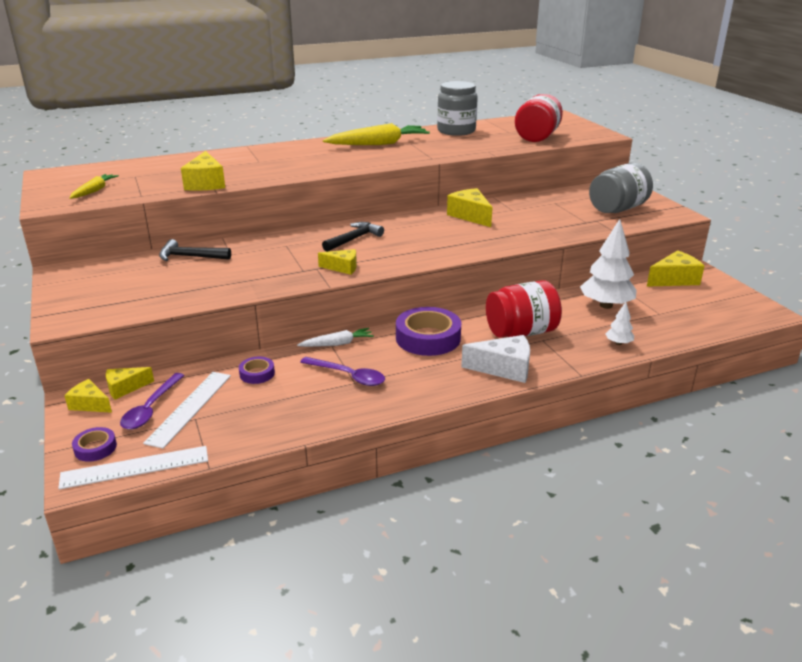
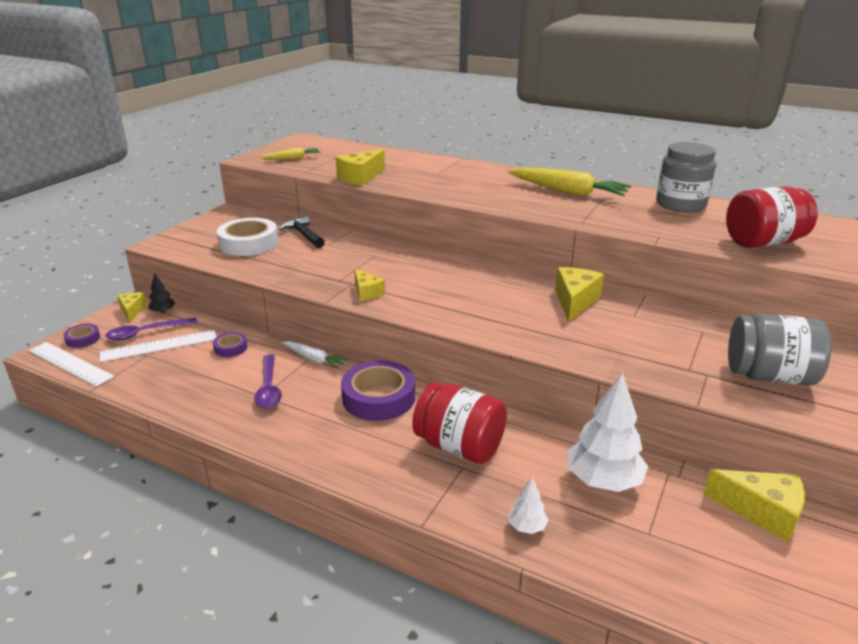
camera: 50 degrees right, 0 degrees up
yellow cheese [106,367,154,400] -> black tree [148,273,175,313]
black hammer [322,222,384,252] -> none
white cheese [461,335,530,383] -> none
none -> white tape [217,218,278,256]

